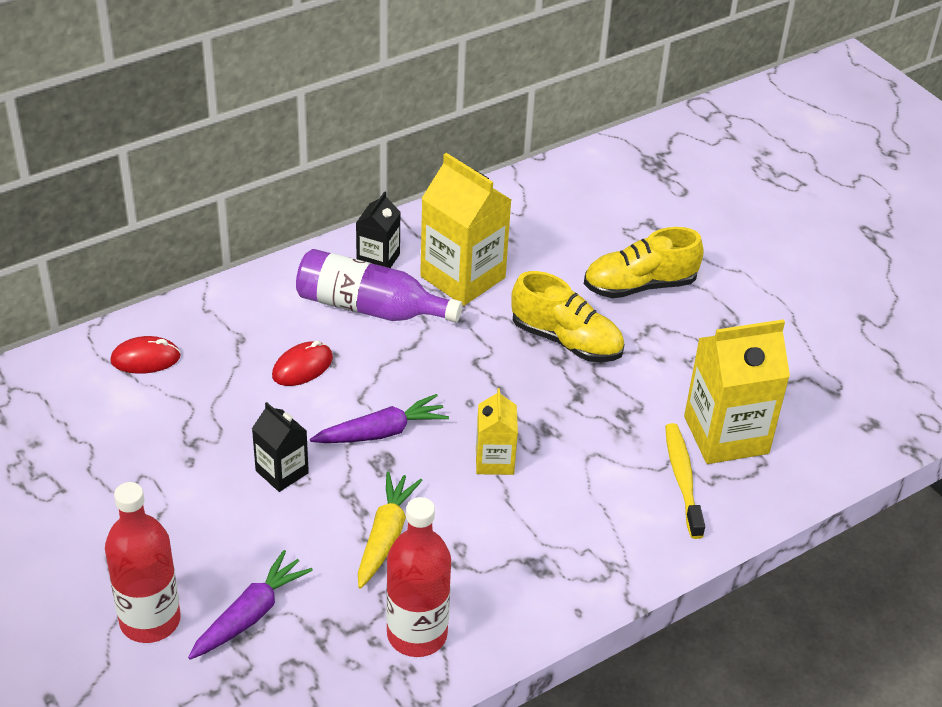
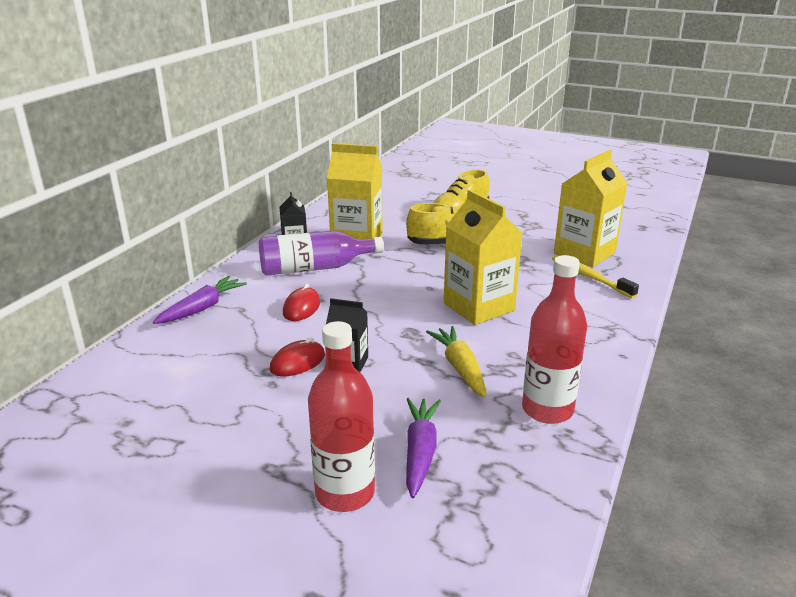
camera: 30 degrees left, 15 degrees down
red mouse [110,336,181,374] -> red mouse moved to [270,337,325,377]
purple carrot [310,394,449,443] -> purple carrot moved to [153,276,247,324]
yellow carton [476,388,518,475] -> yellow carton [444,190,523,325], size x1.83

